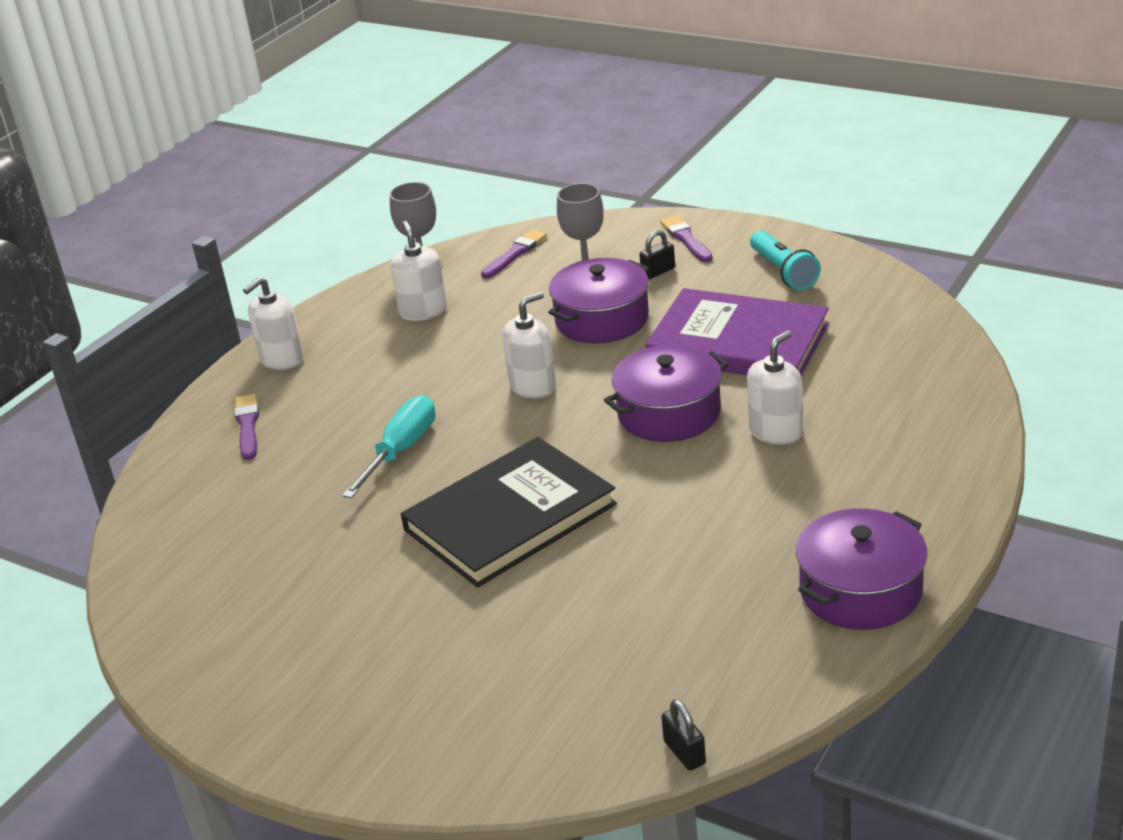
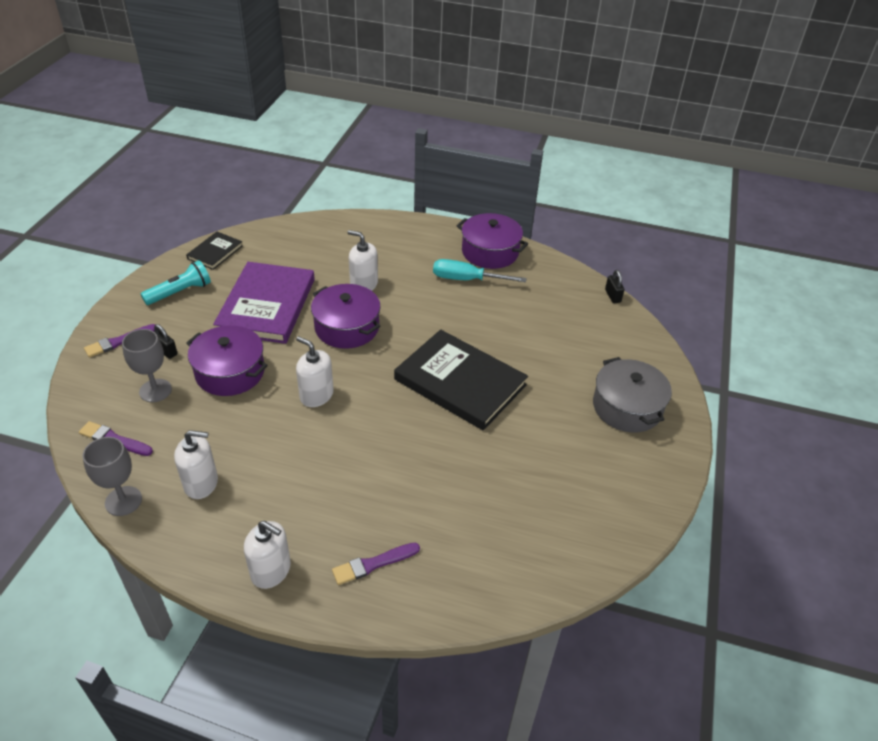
camera: 110 degrees left, 10 degrees up
turquoise screwdriver [342,395,436,498] -> turquoise screwdriver moved to [433,259,527,282]
white soap dispenser [391,221,447,321] -> white soap dispenser turned 150 degrees counterclockwise [174,430,218,499]
black padlock [661,699,706,771] -> black padlock turned 60 degrees counterclockwise [605,270,624,303]
none -> black book [186,232,243,270]
none -> grey pot [593,357,672,432]

